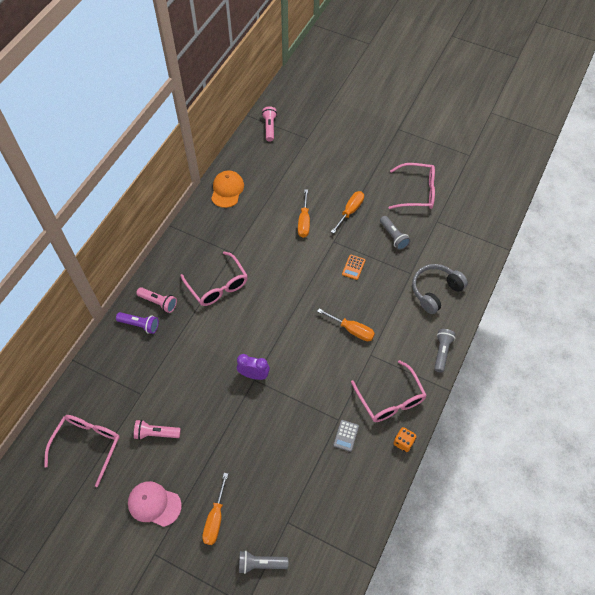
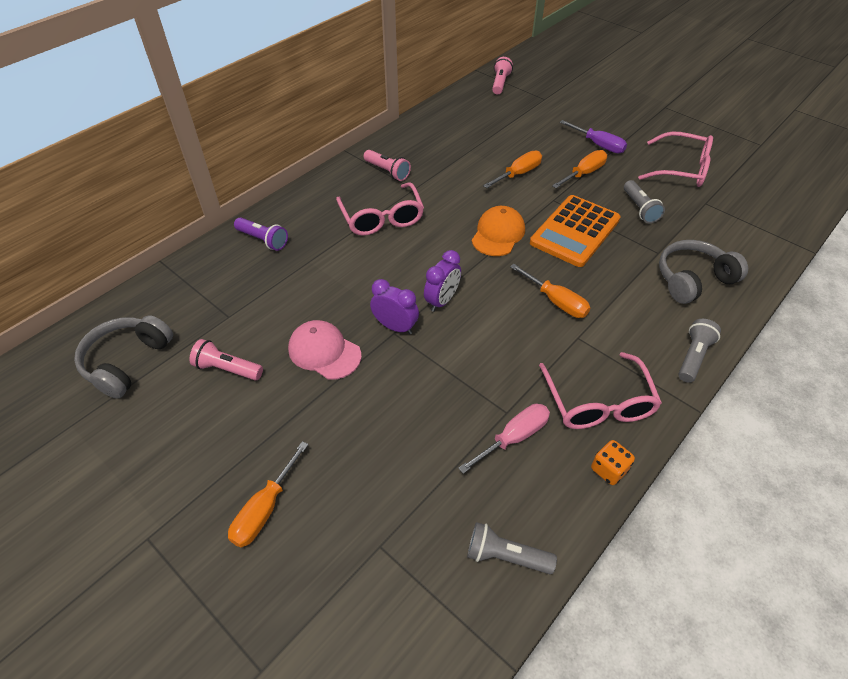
camera: 15 degrees right, 10 degrees down
pink glasses [44,415,120,487] -> grey headphones [74,315,173,399]
pink cap [128,481,182,527] -> pink cap moved to [288,320,361,380]
pink flashlight [136,287,177,313] -> pink flashlight moved to [364,150,411,181]
orange cap [211,171,244,208] -> orange cap moved to [472,206,525,256]
grey flashlight [239,551,289,574] -> grey flashlight moved to [467,522,557,574]
orange screwdriver [298,189,310,238] -> orange screwdriver turned 150 degrees counterclockwise [483,150,542,188]
grey calculator [333,420,359,452] -> pink screwdriver [458,404,550,474]
orange calculator [342,255,365,280] -> orange calculator [530,195,620,267], size x2.41
none -> purple clock [424,250,461,312]
none -> purple screwdriver [560,120,627,153]

